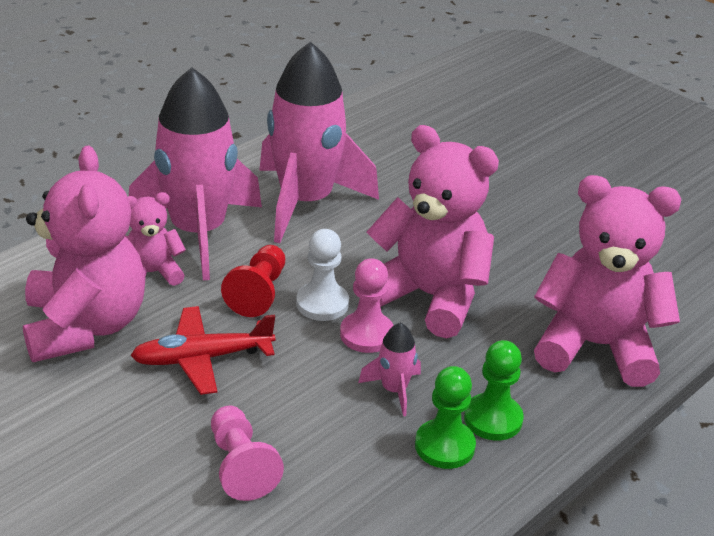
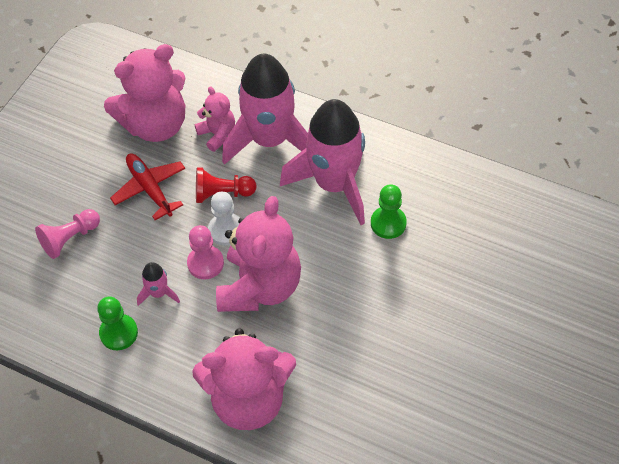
camera: 75 degrees right, 20 degrees up
green pawn [464,340,524,441] -> green pawn moved to [371,184,407,239]
pink teddy bear [534,175,681,387] -> pink teddy bear turned 90 degrees clockwise [192,328,296,430]

